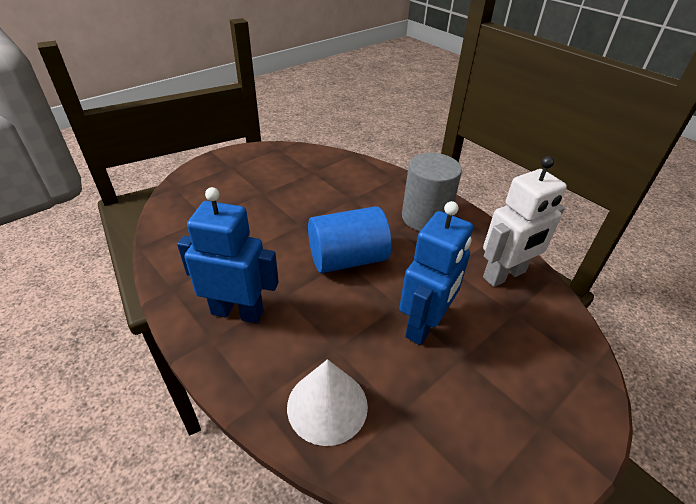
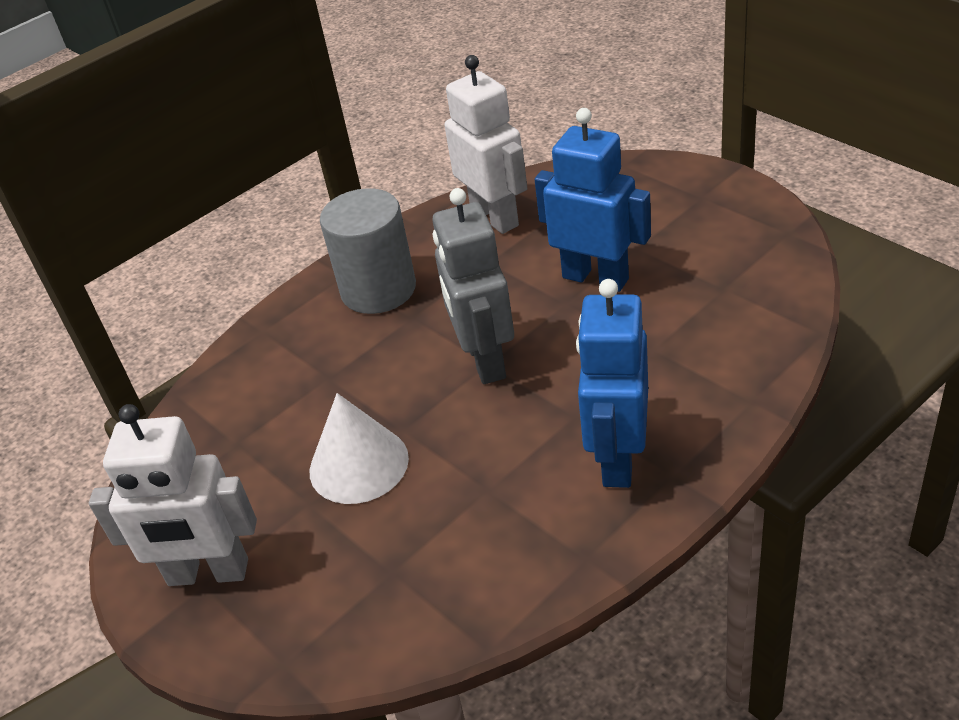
camera: 85 degrees left, 0 degrees up
white cone [287,359,368,446] -> white cone moved to [310,393,409,504]
blue cylinder [308,206,392,273] -> grey robot [432,188,514,384]
none -> white robot [89,404,257,586]

